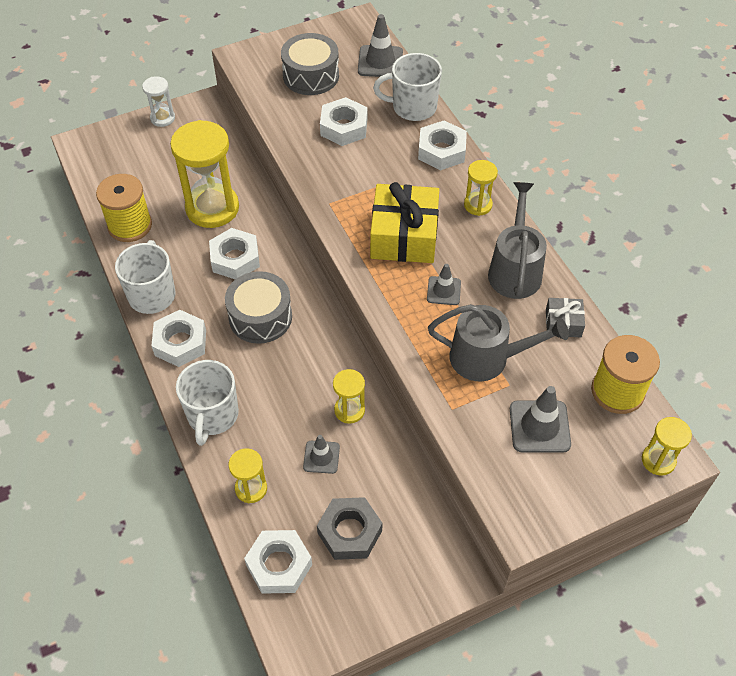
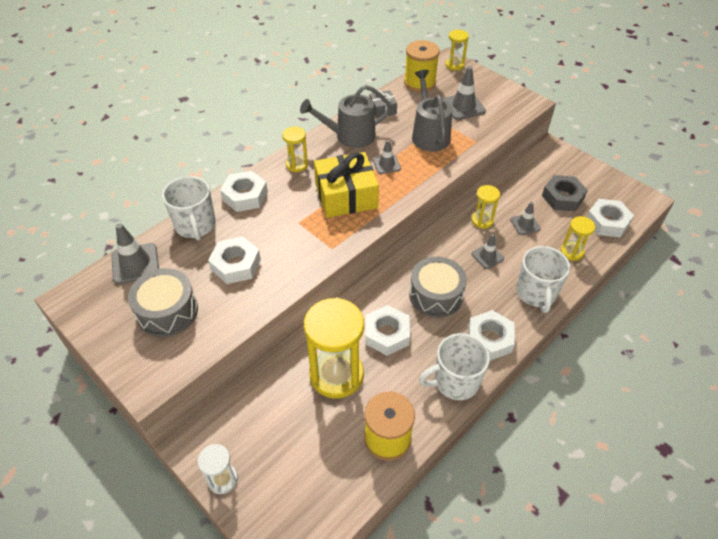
camera: 110 degrees left, 5 degrees down
white mug [176,360,239,446] -> white mug turned 105 degrees clockwise [516,246,570,313]
none -> grey traffic cone [472,234,504,269]

